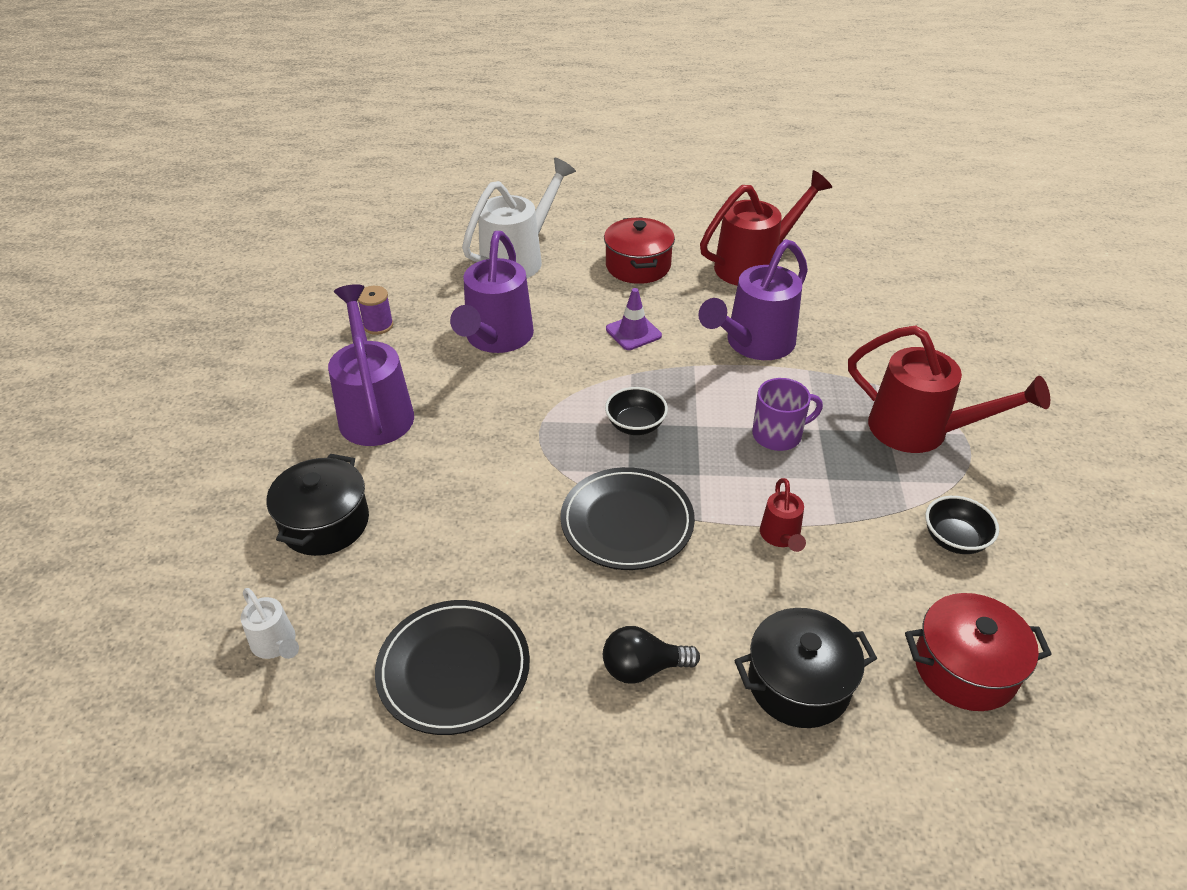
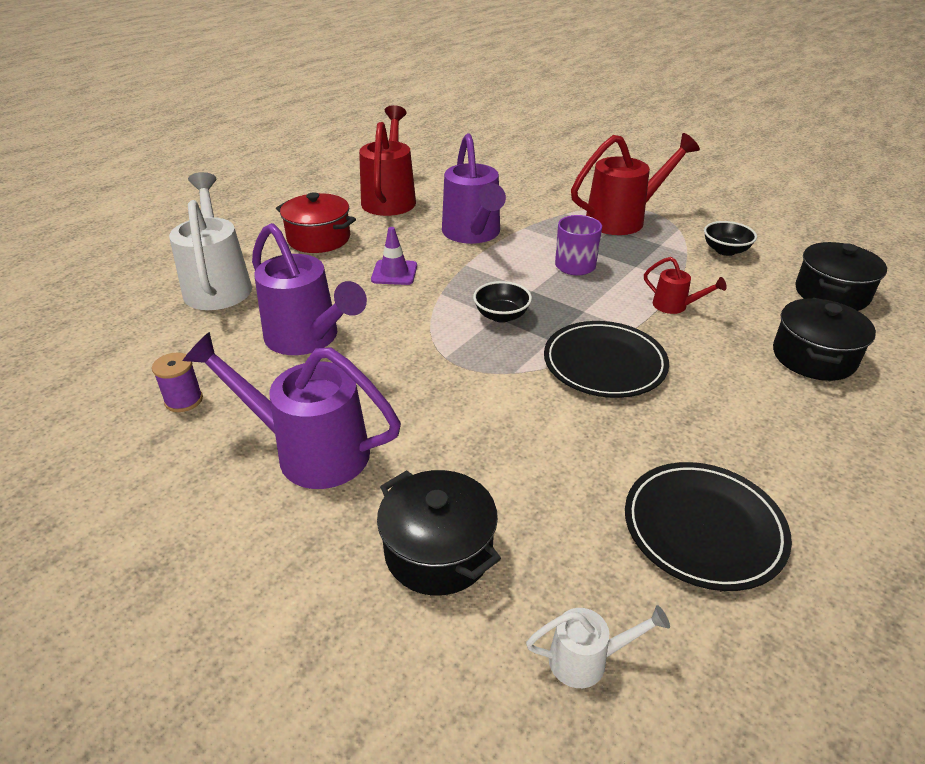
camera: 55 degrees left, 5 degrees down
black light bulb [603,626,700,684] -> none
red pot [905,593,1052,711] -> black pot [795,242,887,311]

